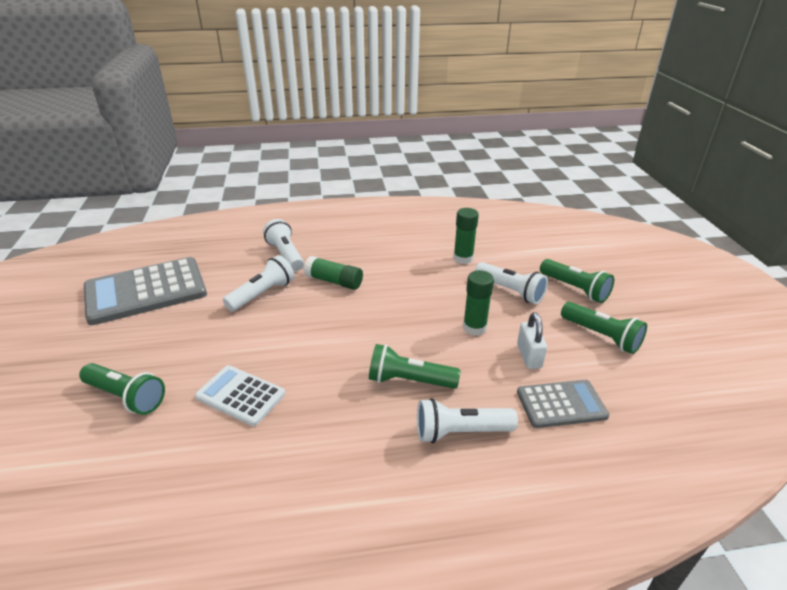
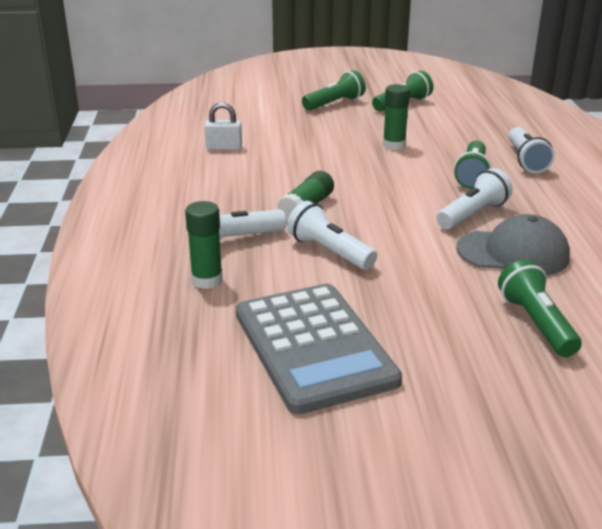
camera: 85 degrees left, 5 degrees down
green flashlight [79,363,165,415] -> green flashlight turned 45 degrees counterclockwise [498,260,582,357]
white calculator [195,365,285,426] -> grey cap [456,214,570,275]
green glue stick [453,208,479,264] -> green glue stick moved to [185,201,223,289]
white flashlight [475,262,548,304] -> white flashlight moved to [436,168,512,229]
white padlock [517,312,547,369] -> white padlock moved to [204,102,242,150]
grey calculator [517,380,609,428] -> none

